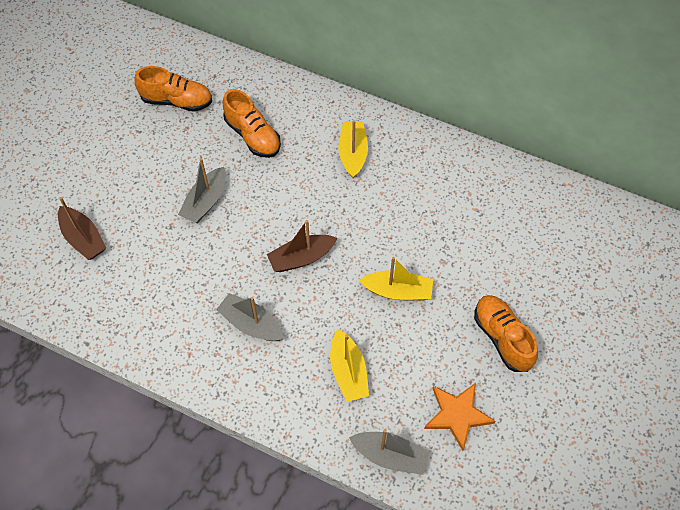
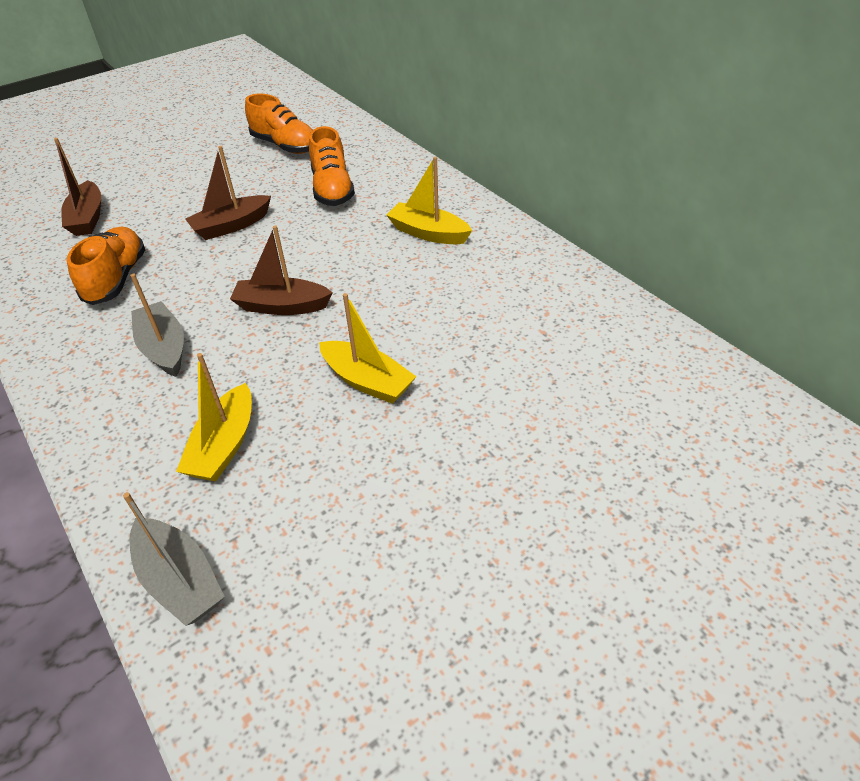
camera: 30 degrees right, 15 degrees down
grey boat [178,158,226,223] -> brown boat [185,146,271,240]
yellow boat [338,120,368,178] -> yellow boat turned 90 degrees counterclockwise [386,157,472,244]
orange star [424,383,495,451] -> none
orange shoe [474,295,538,372] -> orange shoe moved to [67,227,145,305]

